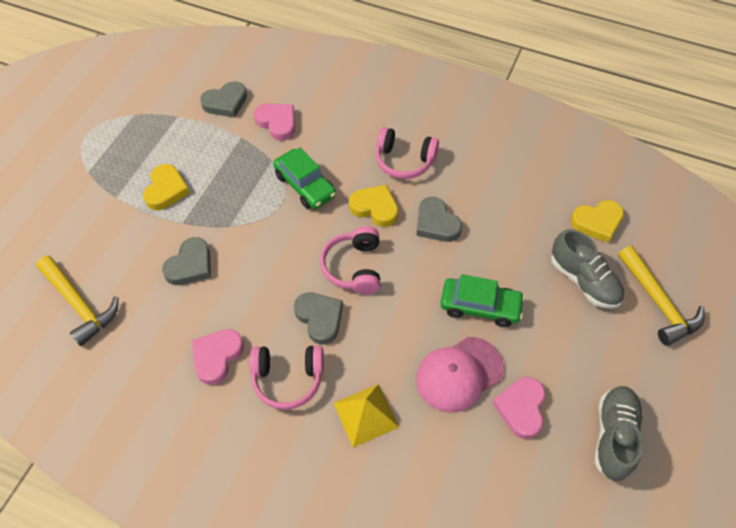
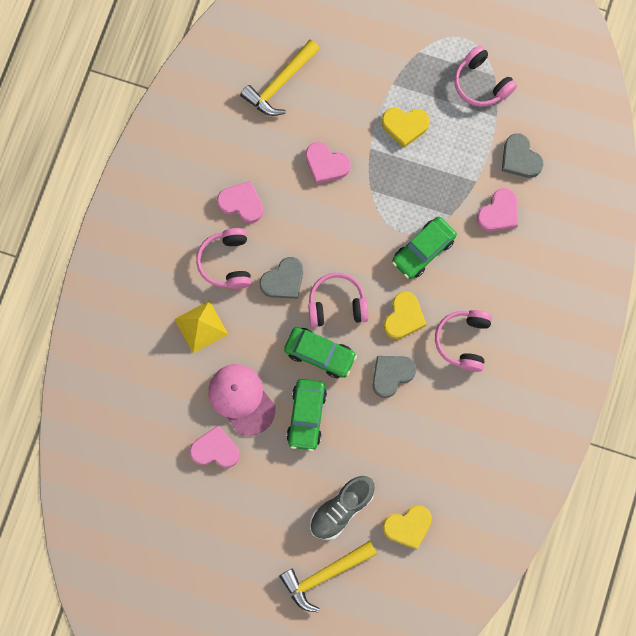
camera: 85 degrees right, 20 degrees up
grey heart [162,237,211,285] -> pink heart [306,142,351,184]
yellow heart [571,200,624,243] -> yellow heart turned 90 degrees counterclockwise [383,505,432,550]
grey shoe [595,386,643,481] -> none
none -> green car [284,327,357,378]
none -> pink headphones [454,45,517,107]

